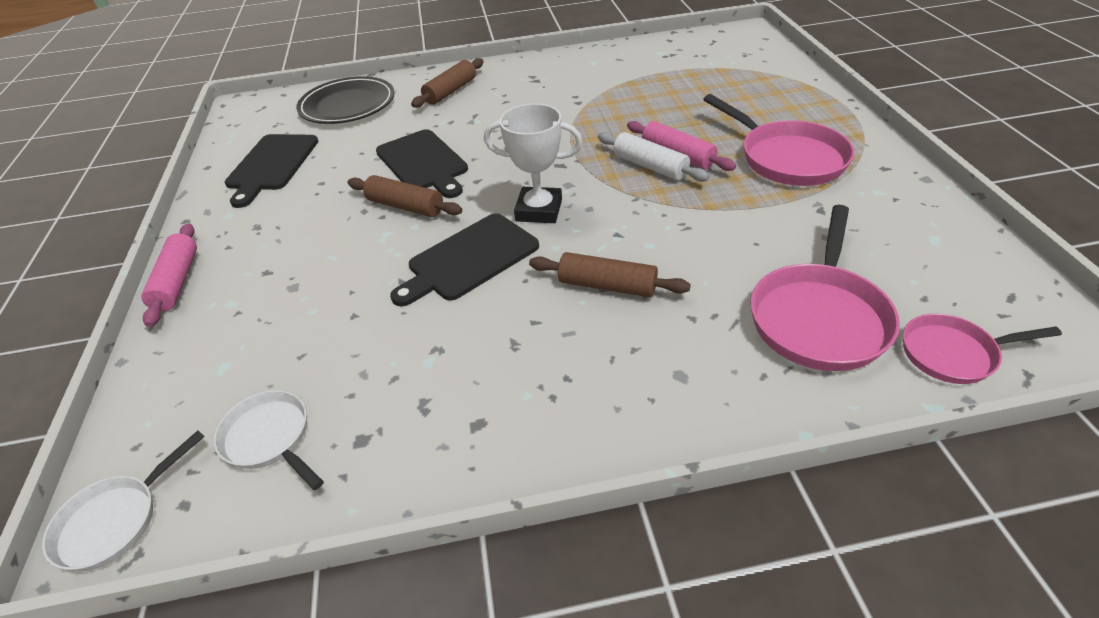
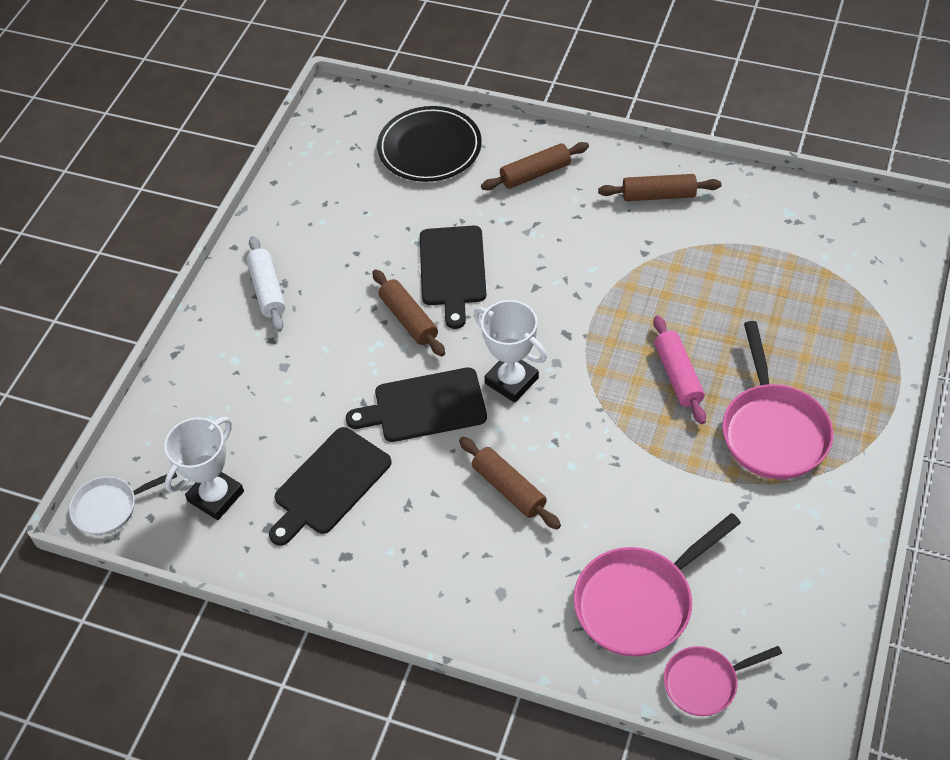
camera: 30 degrees right, 10 degrees up
pink rolling pin [141,223,197,327] -> none
white pan [214,390,324,490] -> white trophy [164,417,244,520]
black cutting board [225,134,318,208] -> black cutting board moved to [269,427,392,546]
white rolling pin [598,132,710,182] -> white rolling pin moved to [247,236,285,332]
pink pan [903,314,1062,384] -> pink pan turned 45 degrees counterclockwise [664,646,782,716]
none -> brown rolling pin [598,174,721,201]

